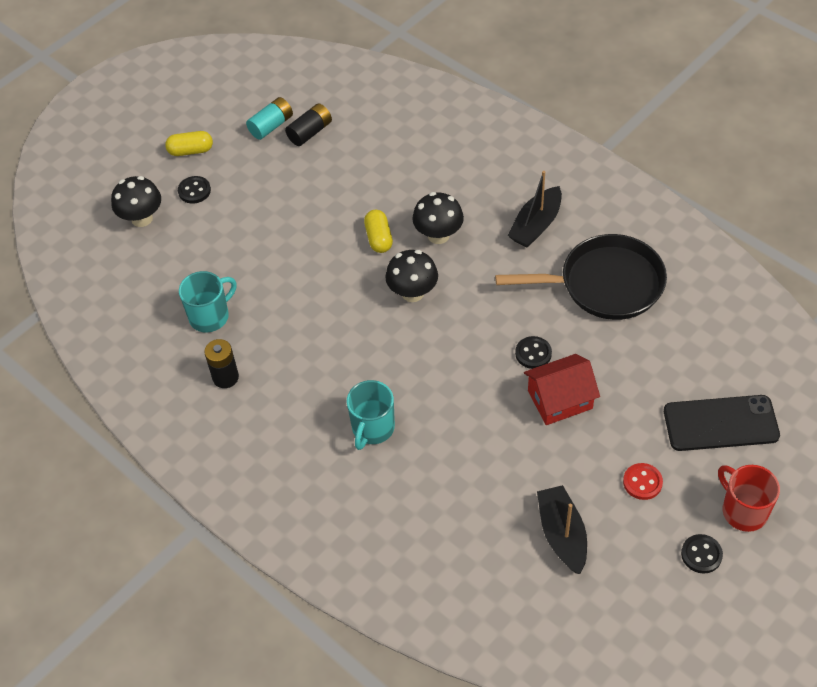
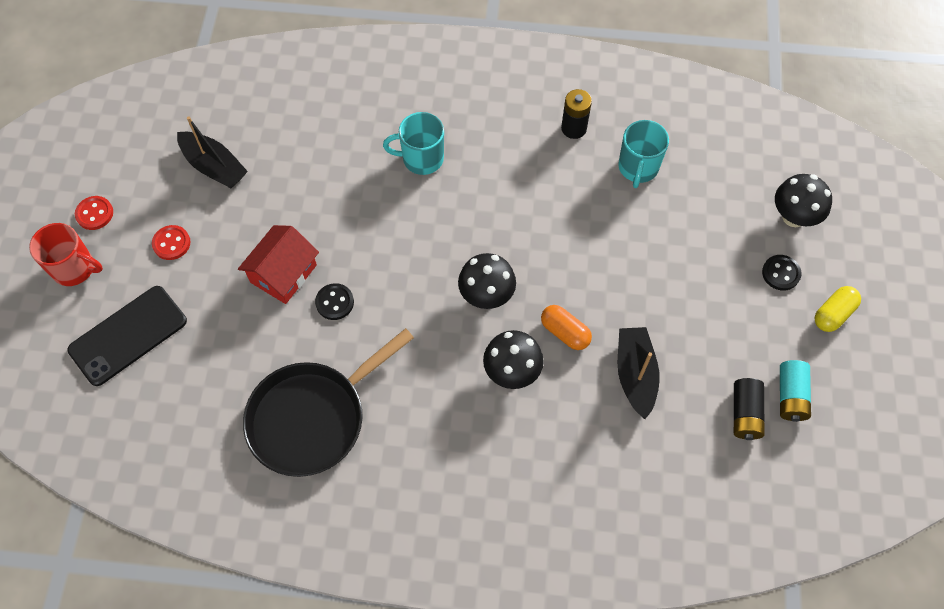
camera: 140 degrees right, 10 degrees up
turquoise mug [347,380,395,450] -> turquoise mug turned 75 degrees counterclockwise [383,112,444,175]
yellow capsule [364,210,393,253] -> orange capsule [541,305,592,350]
black boat [507,171,562,248] -> black boat moved to [618,327,660,419]
black button [681,534,723,573] -> red button [75,196,113,230]

